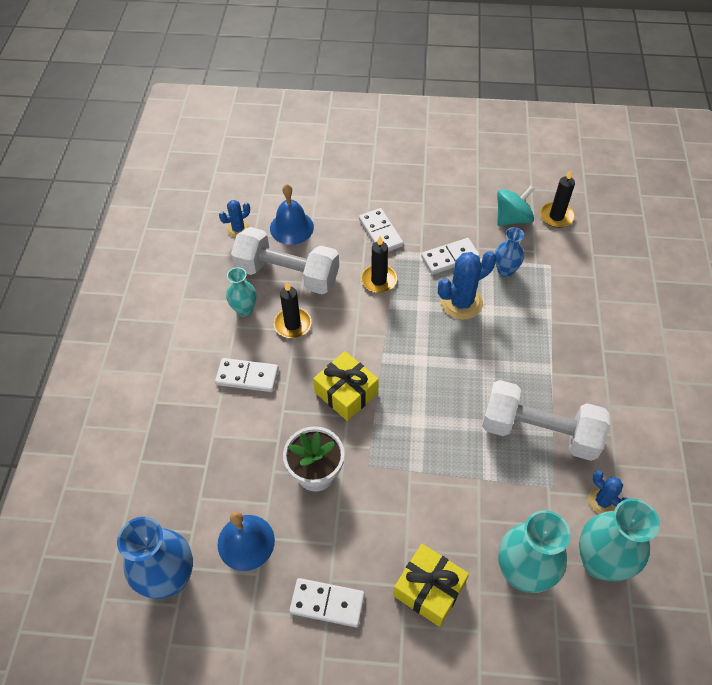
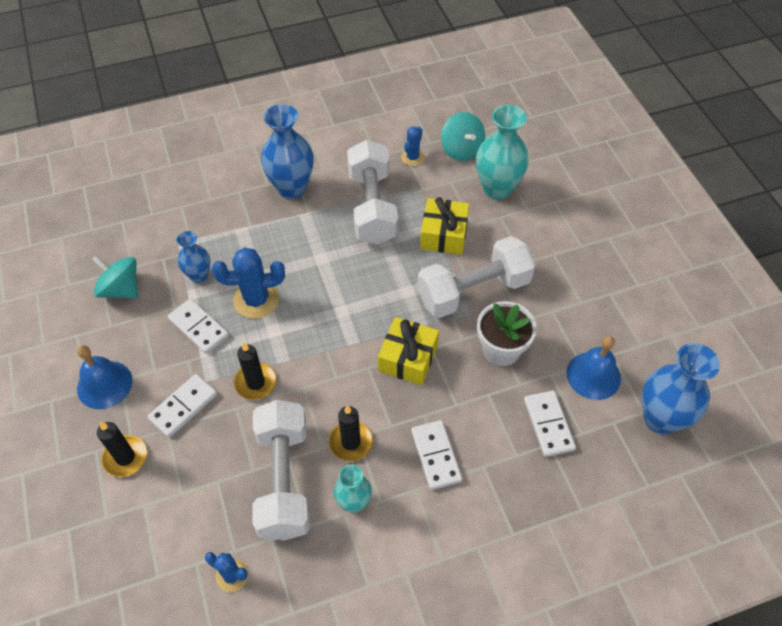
camera: 115 degrees left, 0 degrees up
blue bell [270,184,314,245] -> blue bell moved to [77,345,132,409]
white domino [289,578,365,627] -> white domino moved to [524,390,576,457]
yellow gift [393,544,469,627] -> yellow gift moved to [420,197,469,255]
blue cactus [438,251,496,320] -> blue cactus turned 45 degrees counterclockwise [212,247,285,319]
black candle [540,170,575,228] -> black candle moved to [97,421,147,477]
turquoise vase [579,498,660,581] -> turquoise spinning top [441,112,485,161]
none -> blue vase [261,104,314,199]
none -> white dumbbell [417,236,536,318]

